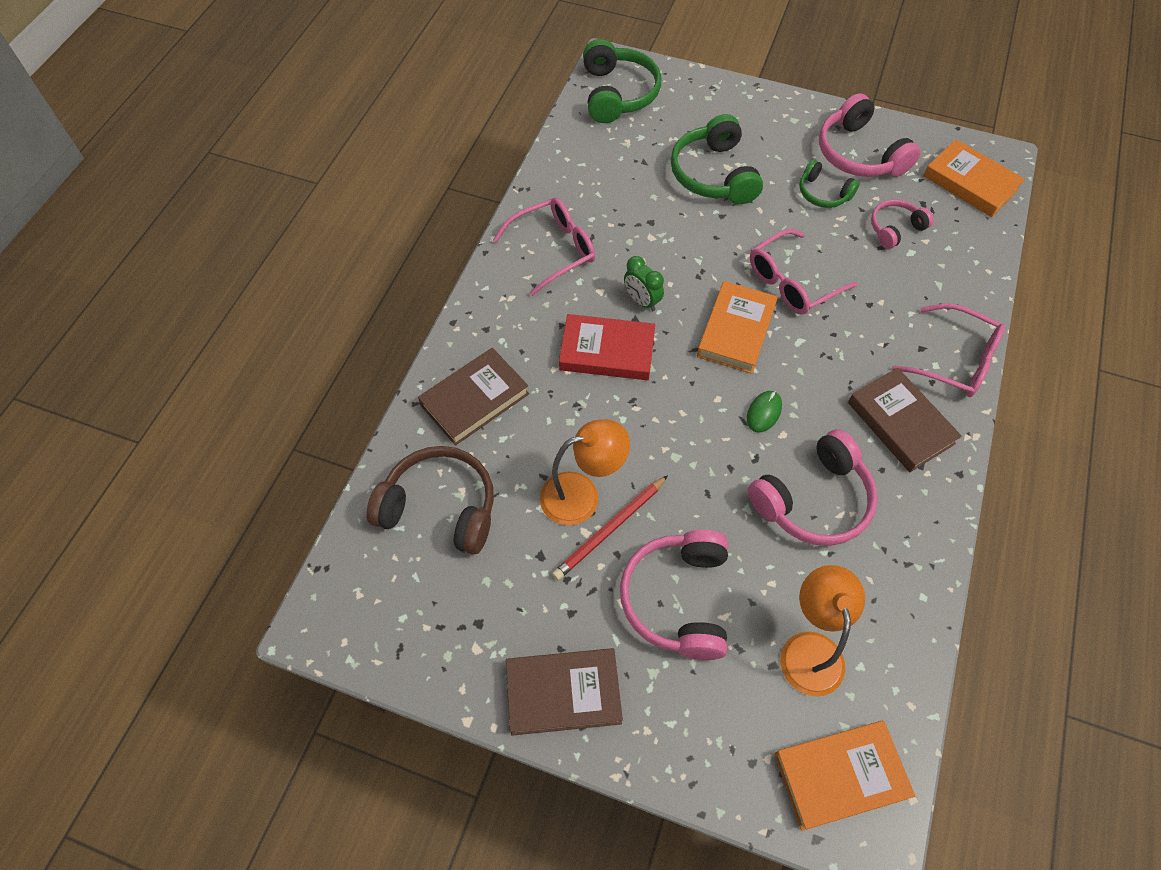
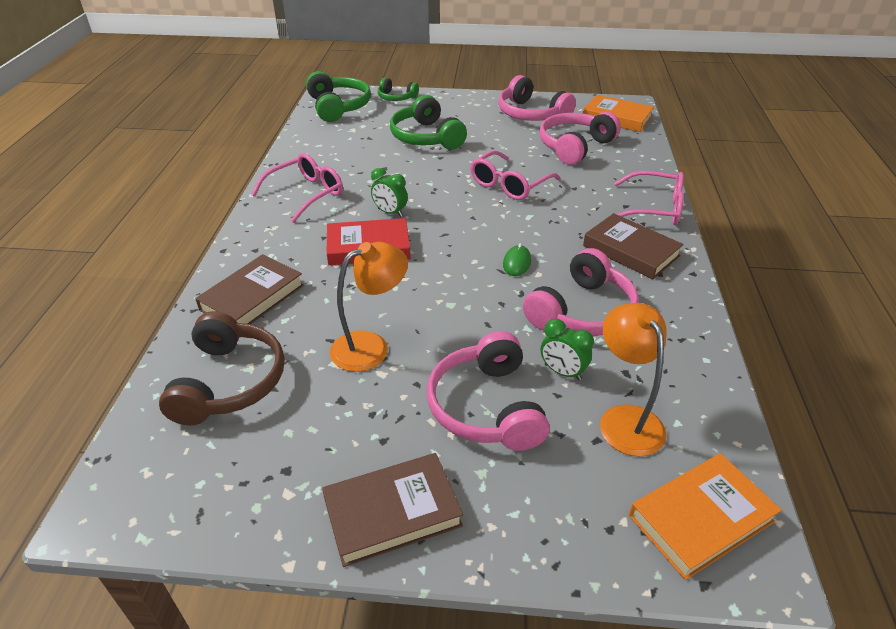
camera: 15 degrees left, 20 degrees down
brown headphones [366,446,494,555] -> brown headphones turned 90 degrees clockwise [159,311,284,425]
red pencil [552,475,668,580] -> none
orange book [697,281,778,374] -> none
green headphones [799,159,860,208] -> green headphones moved to [378,78,419,101]
pink headphones [871,199,934,249] -> pink headphones [540,112,621,165], size x1.74
none -> green clock [541,319,594,380]

